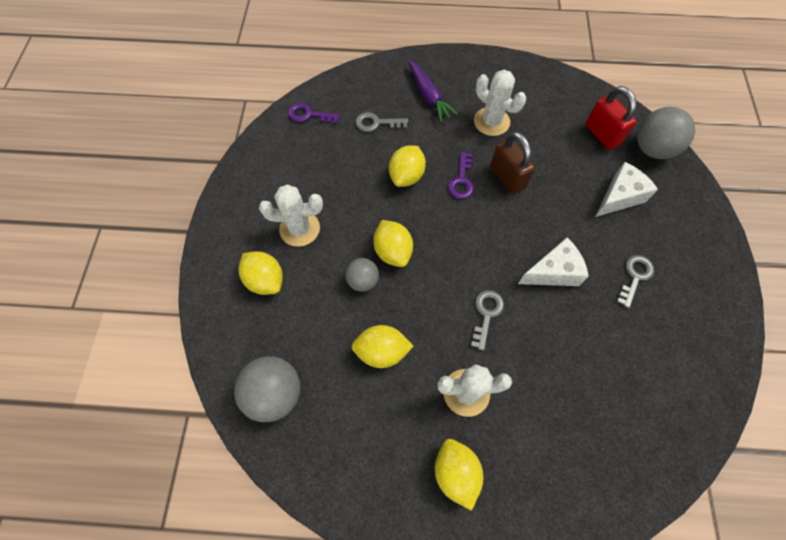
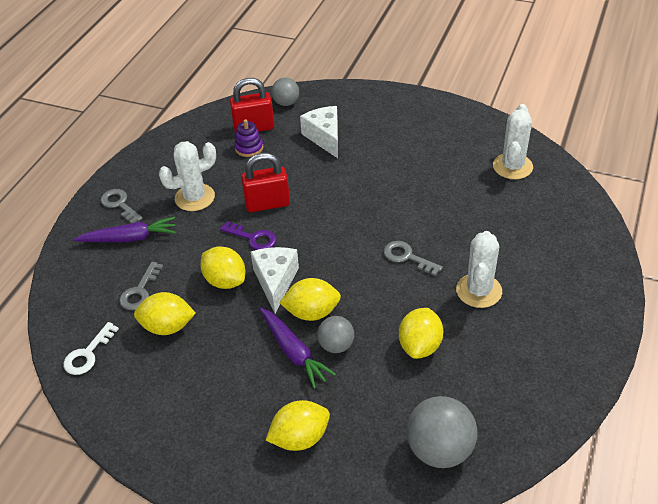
camera: 70 degrees left, 20 degrees down
white cactus [259,185,323,247] -> white cactus moved to [493,104,533,179]
purple key [288,103,340,124] -> white key [63,322,119,375]
yellow lemon [435,439,483,511] -> yellow lemon moved to [134,292,196,335]
brown padlock [490,131,535,195] -> red padlock [241,153,290,212]
white cheese [518,238,589,286] -> white cheese moved to [251,247,299,313]
grey key [617,255,654,308] -> grey key moved to [101,189,143,223]
grey ball [637,107,695,159] -> grey ball [271,78,299,106], size x0.60
none -> purple stacking toy [234,119,263,157]
none -> purple carrot [260,308,336,389]

